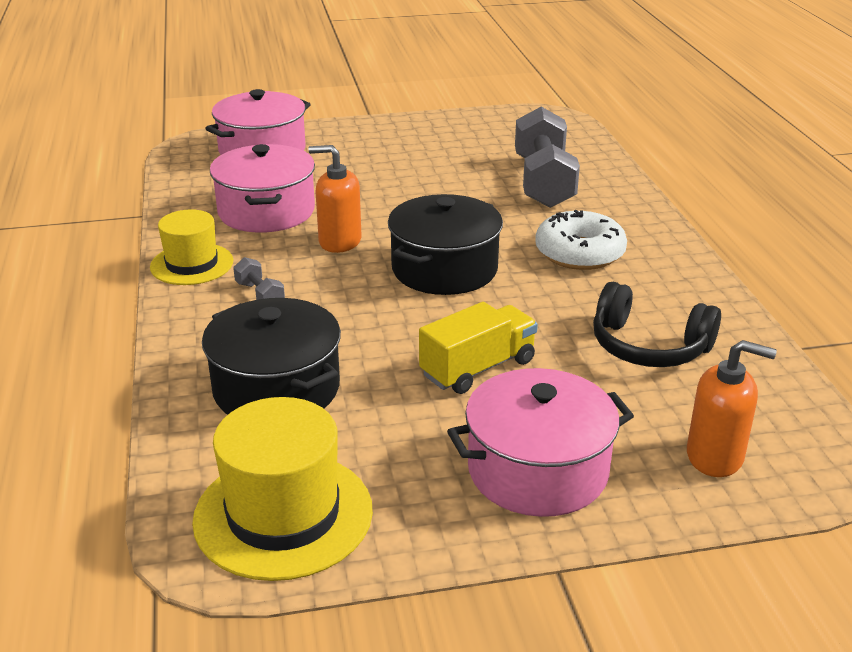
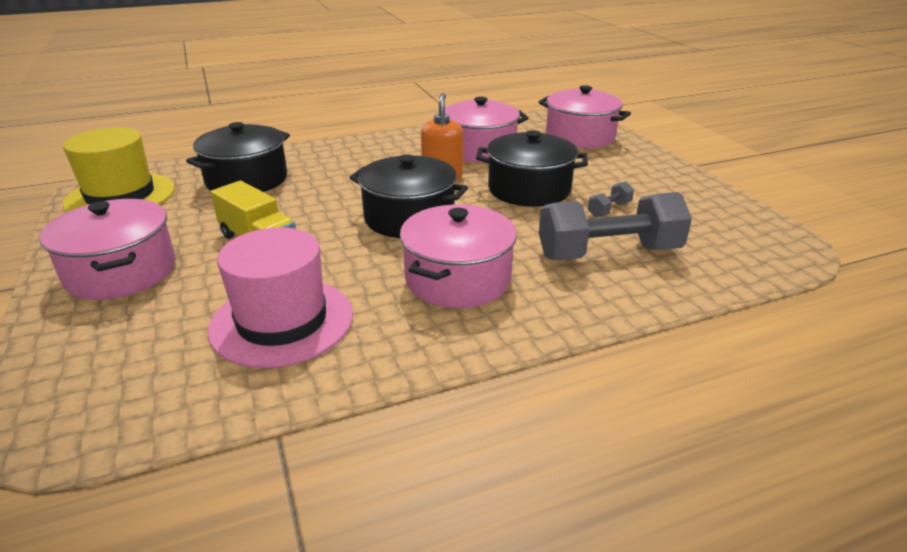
camera: 80 degrees right, 0 degrees up
yellow hat [150,209,233,285] -> none
grey dumbbell [233,257,285,300] -> grey dumbbell moved to [588,181,634,218]
white donut [535,210,627,270] -> pink pot [400,205,517,308]
black headphones [593,282,721,367] -> pink hat [208,227,353,368]
orange soap dispenser [687,340,777,477] -> none
none -> black pot [476,130,588,207]

